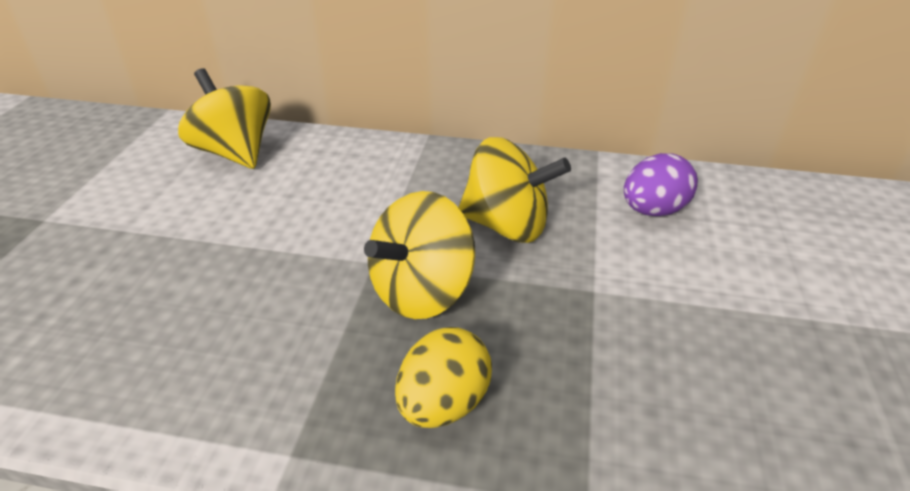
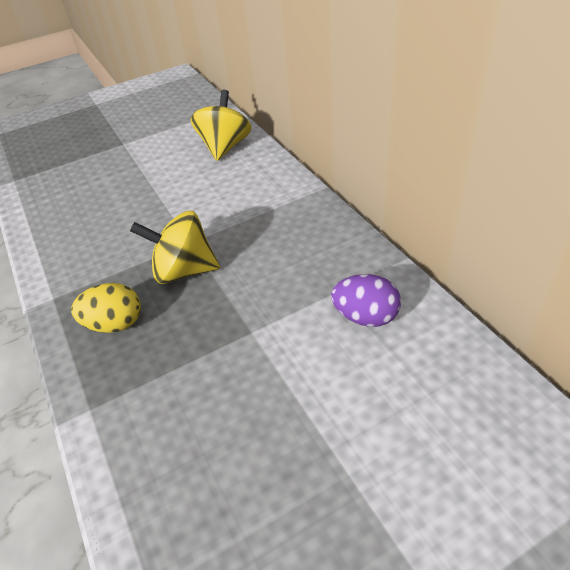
camera: 55 degrees right, 5 degrees up
yellow spinning top [458,137,571,243] -> none

